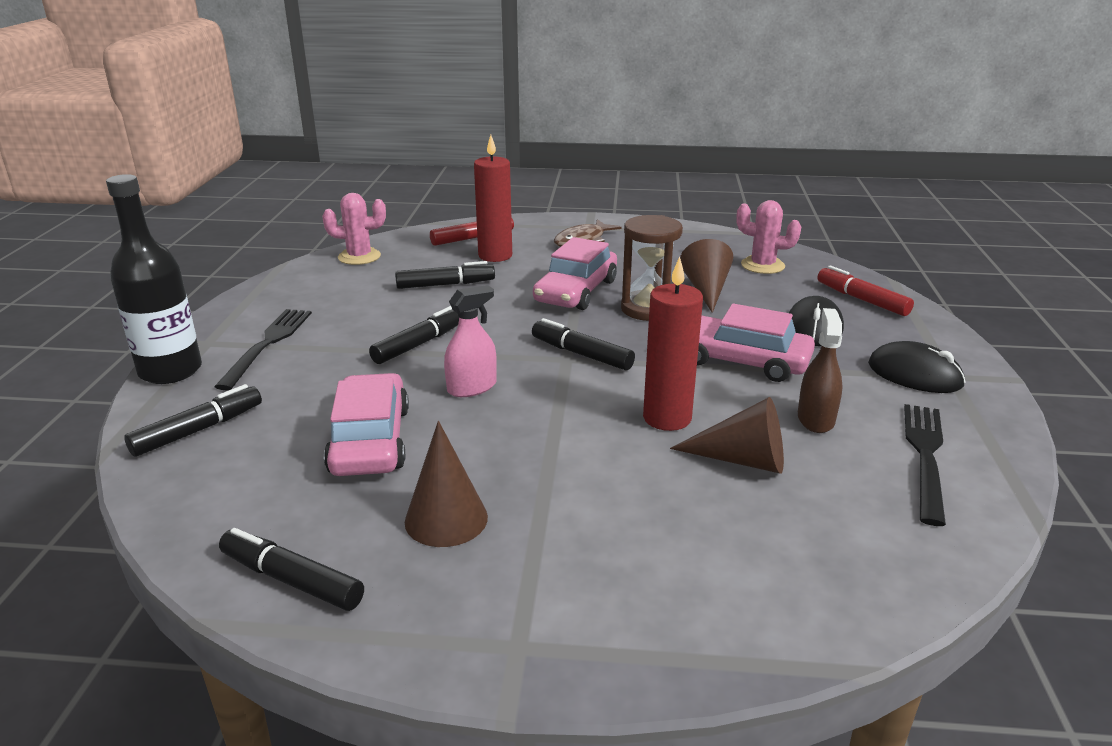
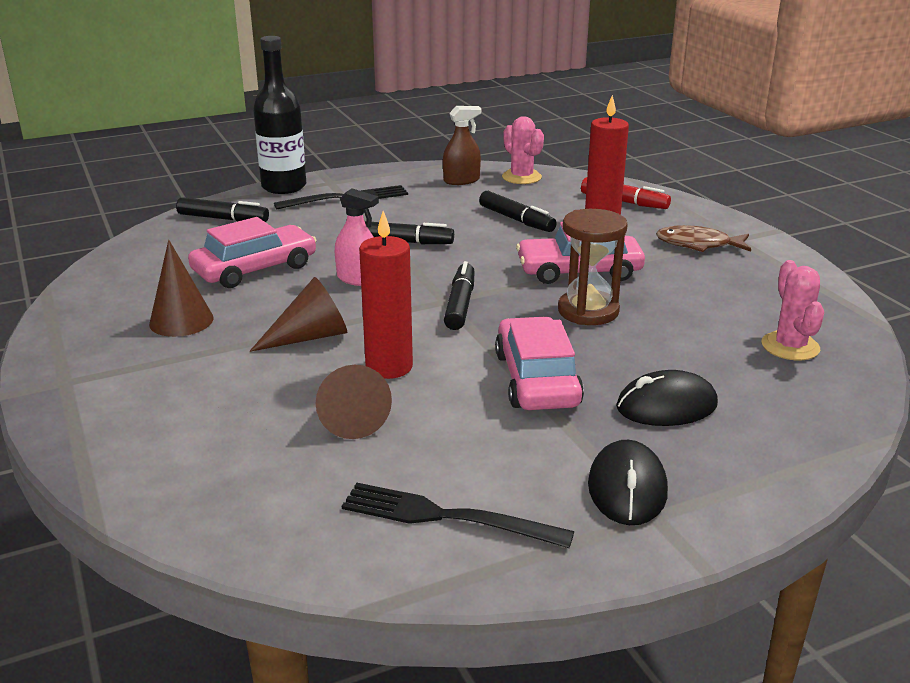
camera: 60 degrees right, 0 degrees up
black marker [219,528,364,611] -> none
brown cone [680,239,733,313] -> brown cone moved to [250,277,347,352]
brown spray bottle [798,308,843,433] -> brown spray bottle moved to [443,106,481,185]
red marker [817,265,914,316] -> none
black fork [904,404,946,526] -> black fork turned 150 degrees counterclockwise [342,483,574,548]

